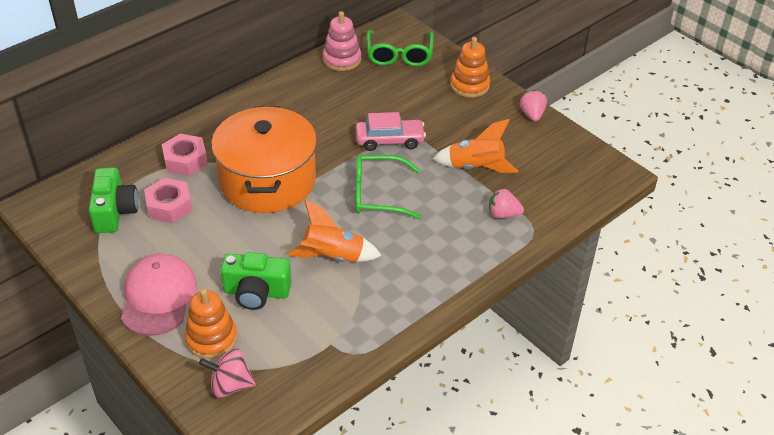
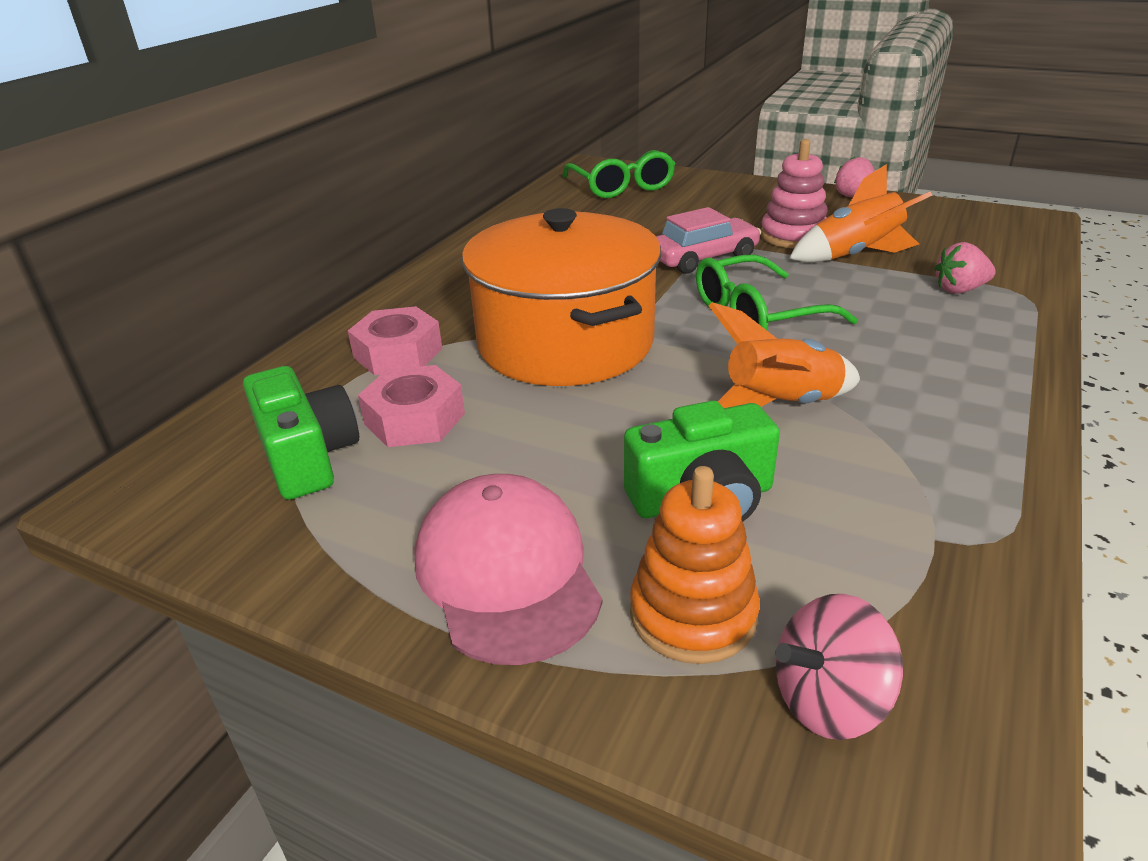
camera: 20 degrees left, 10 degrees down
pink stacking toy [323,11,361,71] -> pink stacking toy moved to [761,139,827,248]
orange stacking toy [450,37,490,97] -> none

